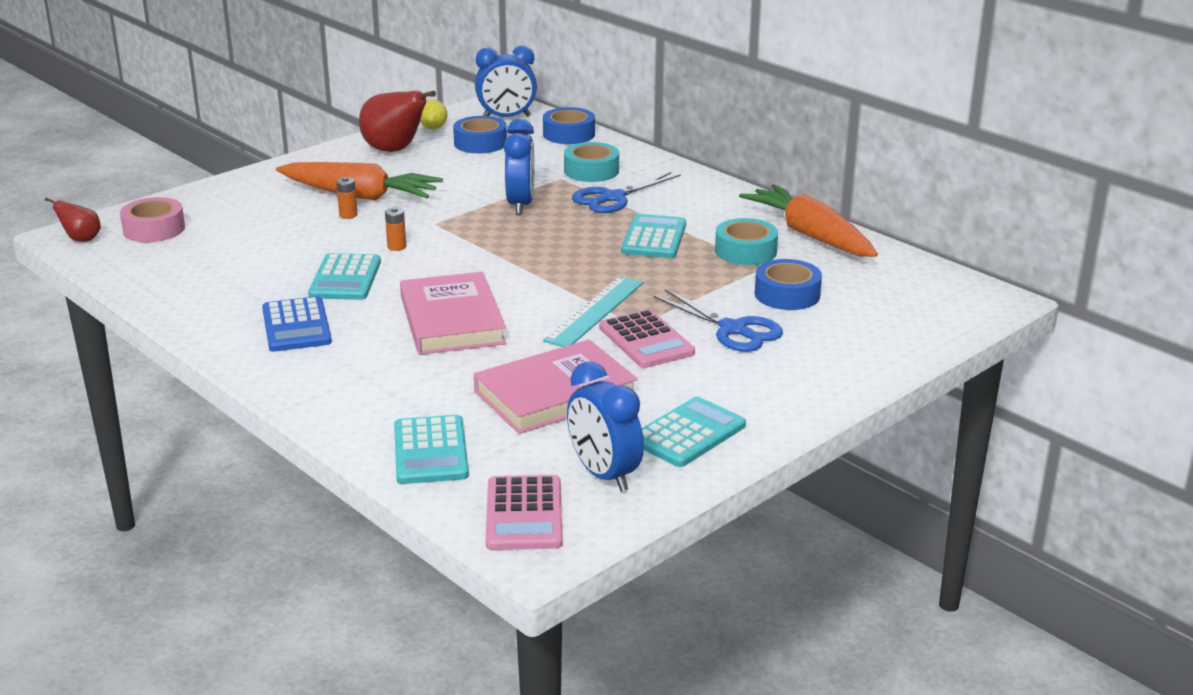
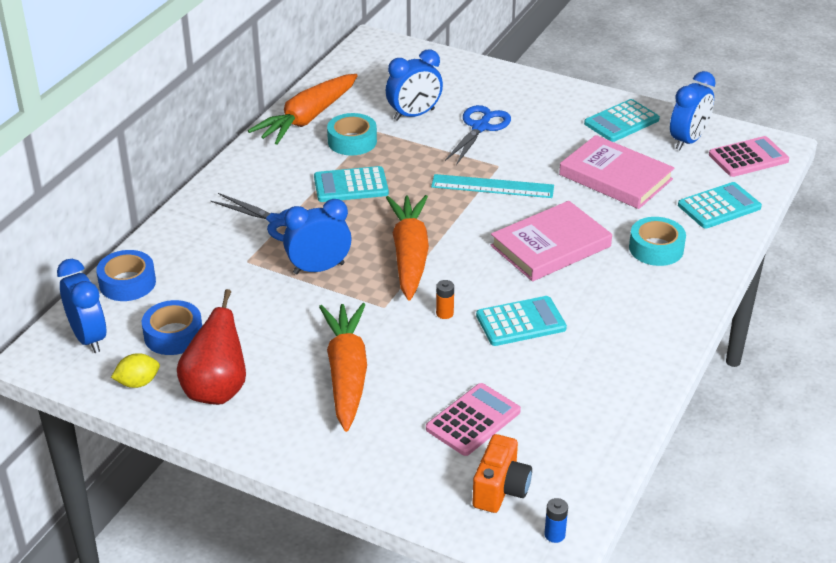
camera: 110 degrees left, 10 degrees up
red pear [45,197,101,242] -> blue battery [545,498,568,543]
pink tape [120,197,185,242] -> orange camera [472,434,532,513]
blue calculator [262,296,332,352] -> none
orange battery [336,177,357,219] -> none
turquoise tape [564,142,619,182] -> turquoise tape moved to [629,217,686,266]
pink calculator [599,309,695,368] -> pink calculator moved to [426,383,521,456]
turquoise calculator [642,397,746,467] -> turquoise calculator turned 60 degrees counterclockwise [584,99,660,142]
blue tape [755,259,822,310] -> blue clock [386,49,443,121]
none -> orange carrot [386,195,429,300]

